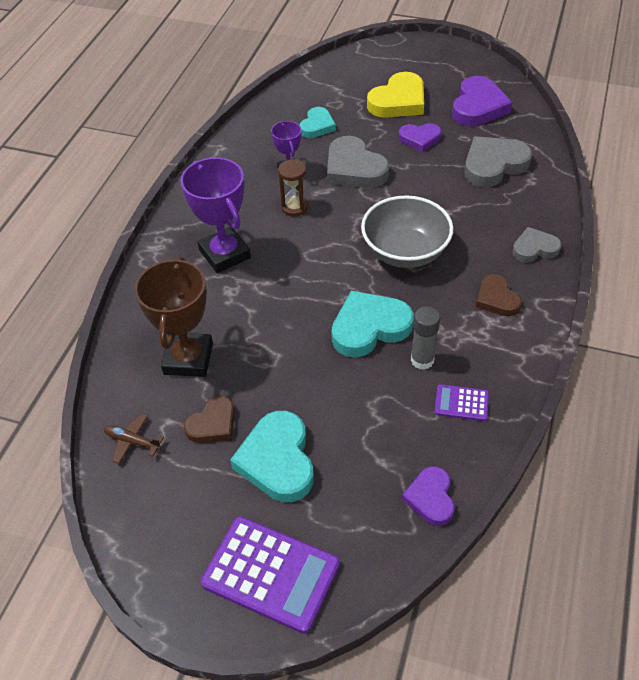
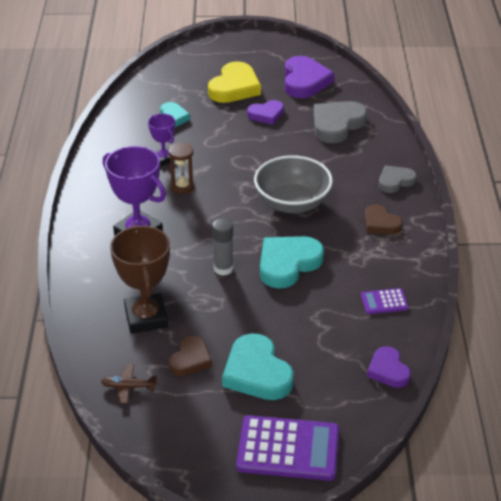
camera: 20 degrees left, 10 degrees down
grey heart [327,136,389,188] -> none
grey glue stick [411,306,440,370] -> grey glue stick moved to [212,218,233,276]

